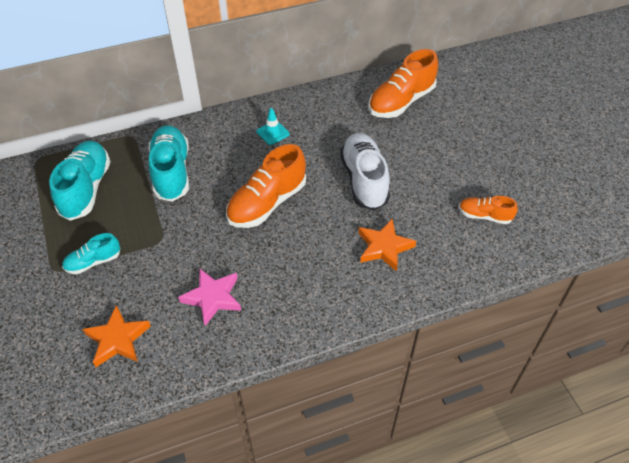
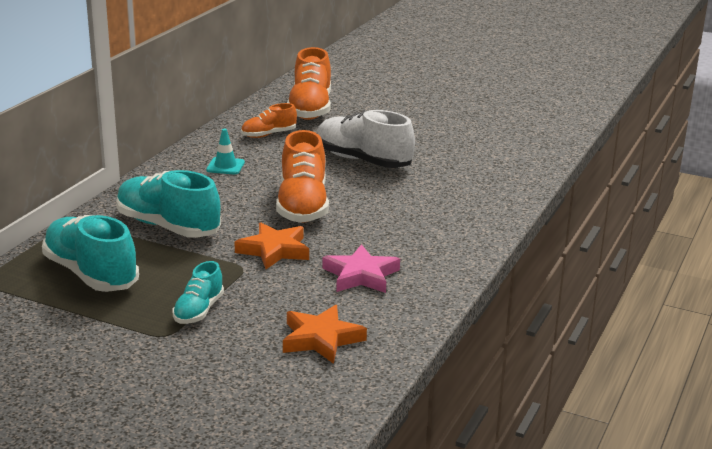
camera: 45 degrees left, 25 degrees down
orange star [358,219,416,272] -> orange star moved to [235,222,309,269]
orange shoe [459,196,518,224] -> orange shoe moved to [241,103,297,138]

